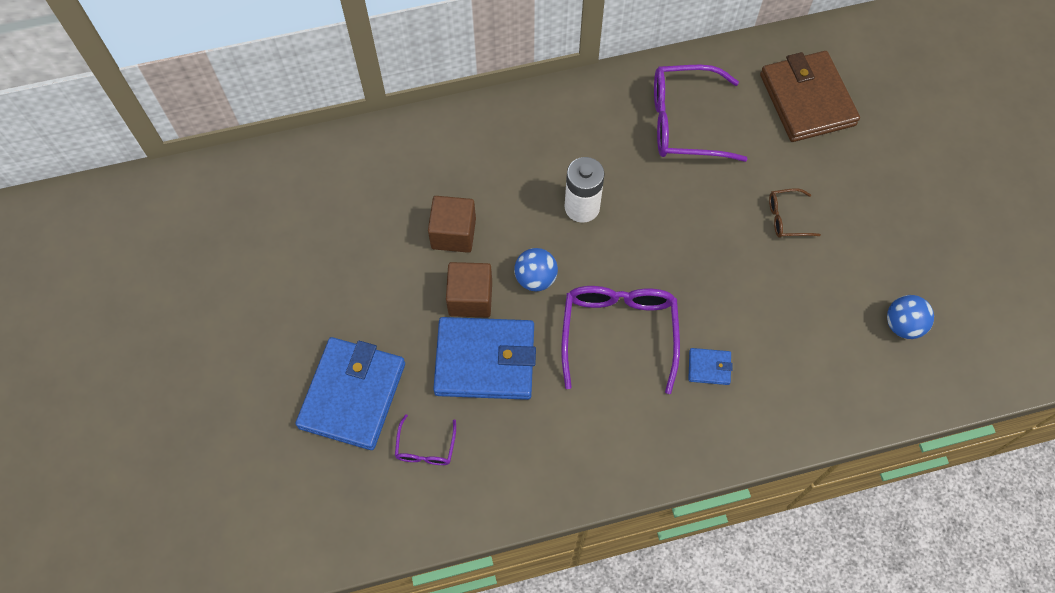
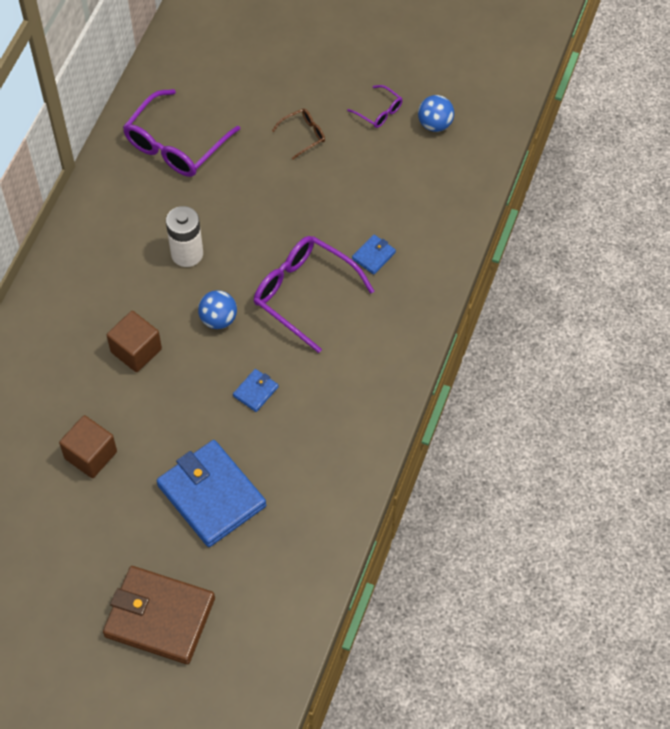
camera: 55 degrees left, 5 degrees down
purple glasses [395,414,456,465] -> purple glasses moved to [347,85,402,128]
blue wallet [433,317,536,400] -> blue wallet [233,369,279,412], size x0.43
brown cube [446,262,492,317] -> brown cube moved to [59,415,117,478]
brown wallet [760,51,860,142] -> brown wallet moved to [103,566,215,664]
brown glasses [769,189,821,238] -> brown glasses turned 150 degrees counterclockwise [272,109,325,160]

